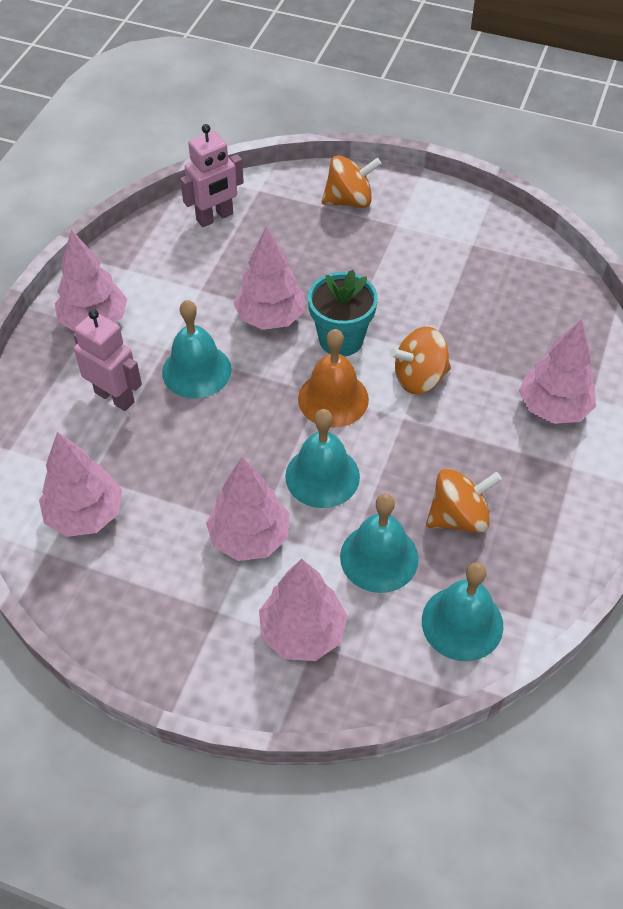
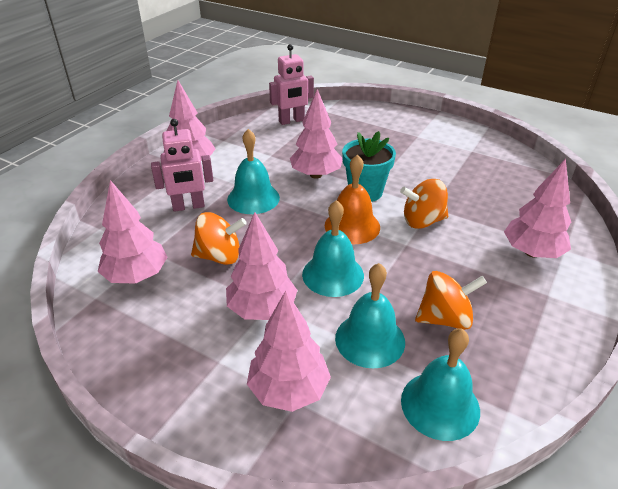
camera: 10 degrees right, 15 degrees down
pink robot [74,309,142,411] -> pink robot turned 120 degrees clockwise [151,119,213,212]
orange spinning top [322,155,381,208] -> orange spinning top moved to [191,212,247,265]

